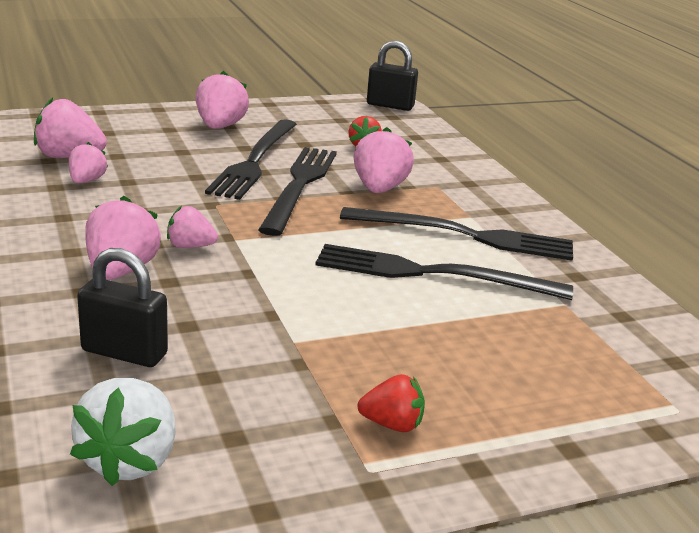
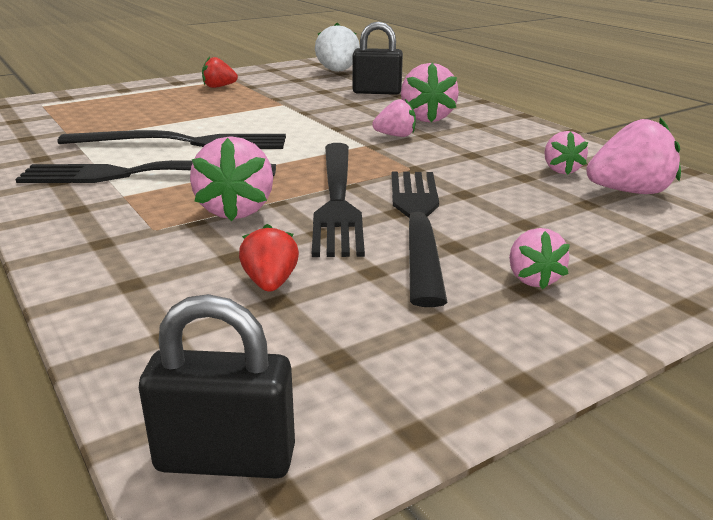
camera: 170 degrees right, 0 degrees up
pink strawberry [196,71,249,129] -> pink strawberry [509,228,570,289], size x0.61

